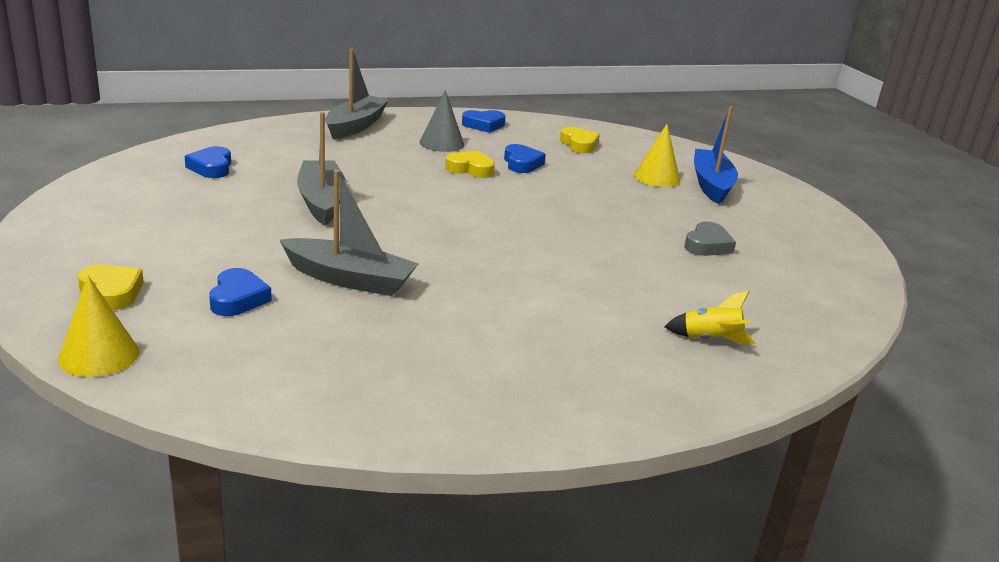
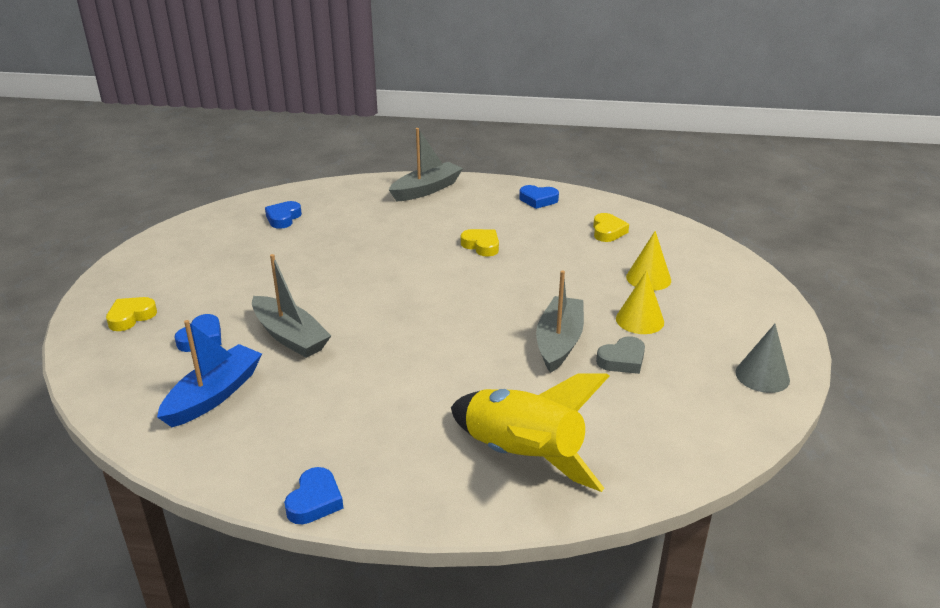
camera: 30 degrees right, 5 degrees up
yellow cone [58,275,139,377] -> yellow cone moved to [616,270,664,334]
yellow heart [78,265,144,310] -> yellow heart turned 120 degrees counterclockwise [106,297,157,331]
grey boat [297,112,347,226] -> grey boat moved to [536,270,584,373]
grey cone [419,90,464,152] -> grey cone moved to [735,324,790,393]
blue heart [504,144,546,173] -> blue heart moved to [284,467,344,524]
yellow rocket [665,291,756,344] -> yellow rocket [451,373,609,492], size x2.31
blue boat [694,106,738,204] -> blue boat moved to [157,320,262,427]

